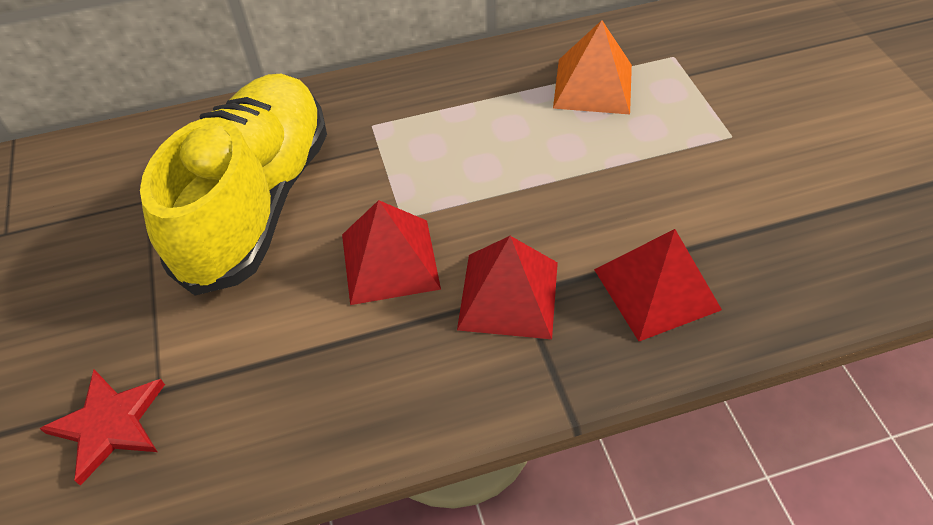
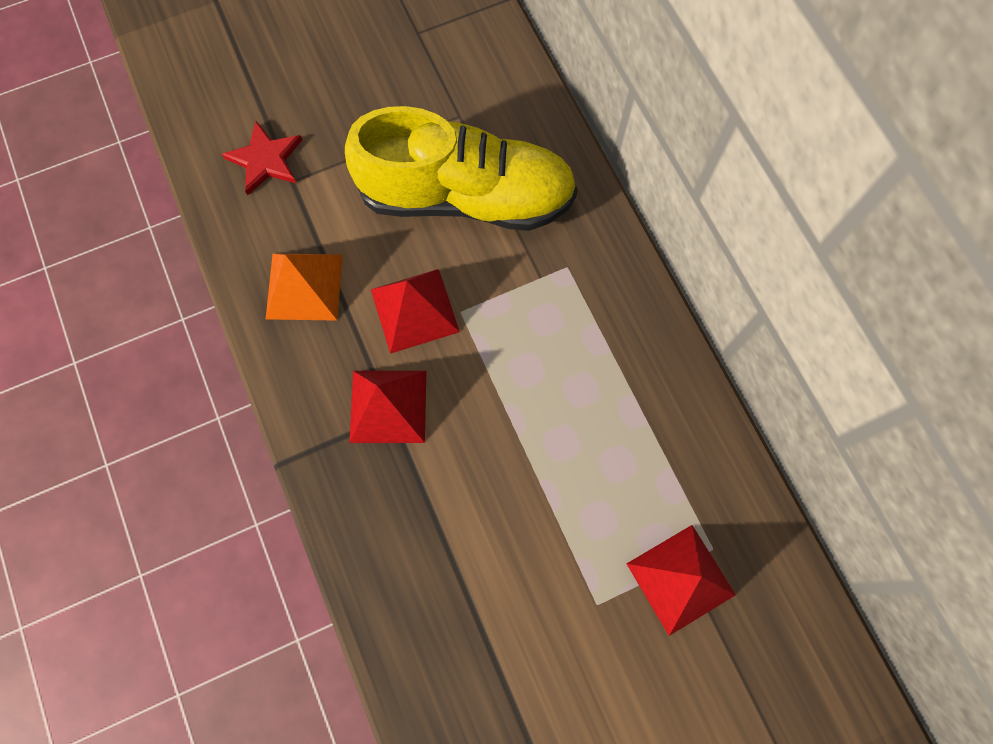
camera: 80 degrees right, 20 degrees up
orange pyramid [553,20,632,114] -> orange pyramid moved to [266,254,343,321]
red pyramid [594,229,722,341] -> red pyramid moved to [627,525,736,636]

